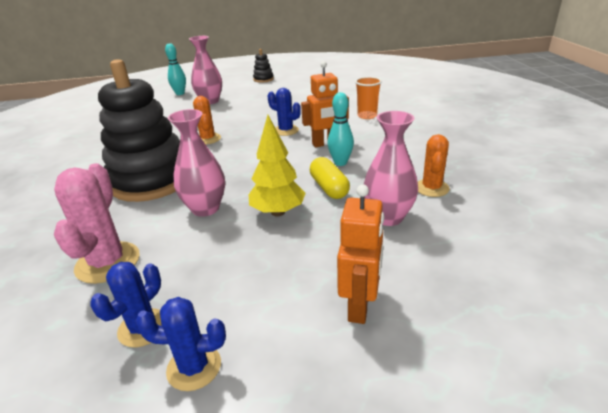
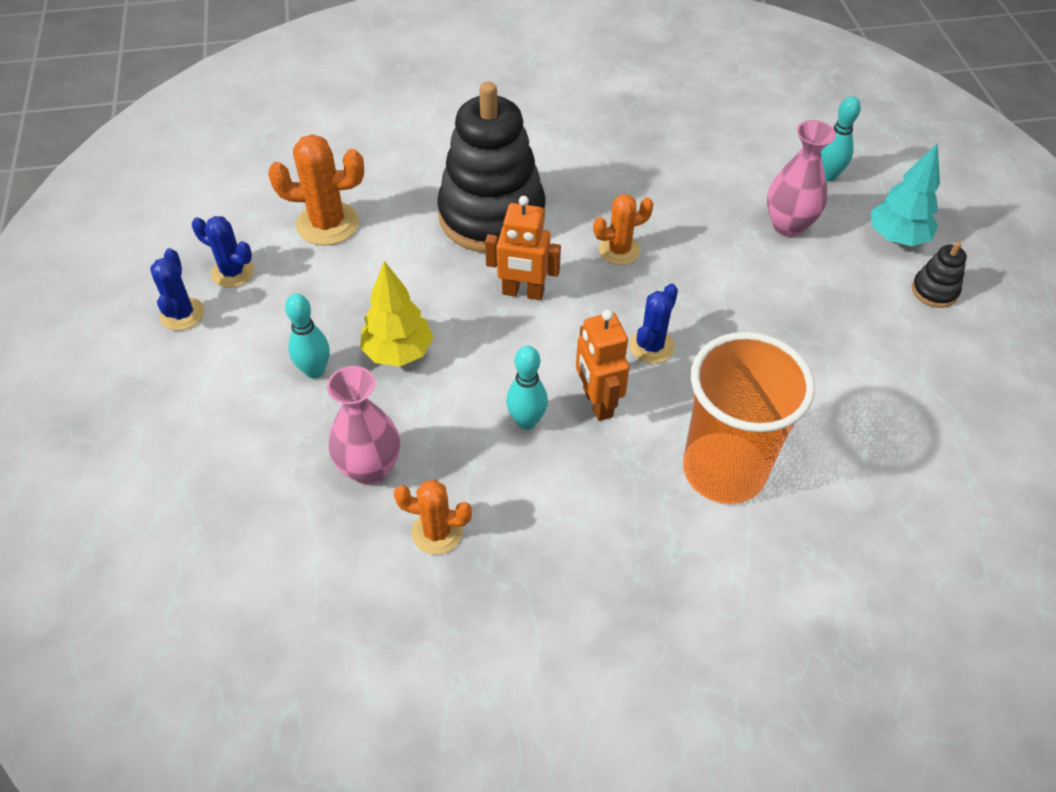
camera: 85 degrees right, 20 degrees up
pink cactus [54,163,140,284] -> orange cactus [268,134,364,246]
pink vase [168,109,225,217] -> none
yellow capsule [310,157,350,199] -> none
orange robot [337,184,384,324] -> orange robot moved to [485,196,561,300]
orange cup [355,77,382,119] -> orange cup [683,332,815,504], size x2.13
none -> turquoise bowling pin [285,294,330,379]
none -> turquoise tree [871,143,940,246]

